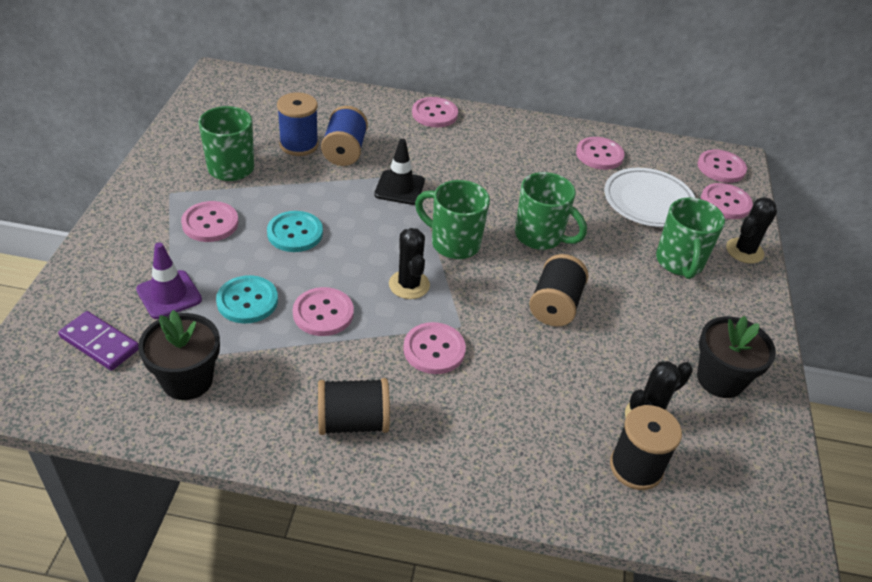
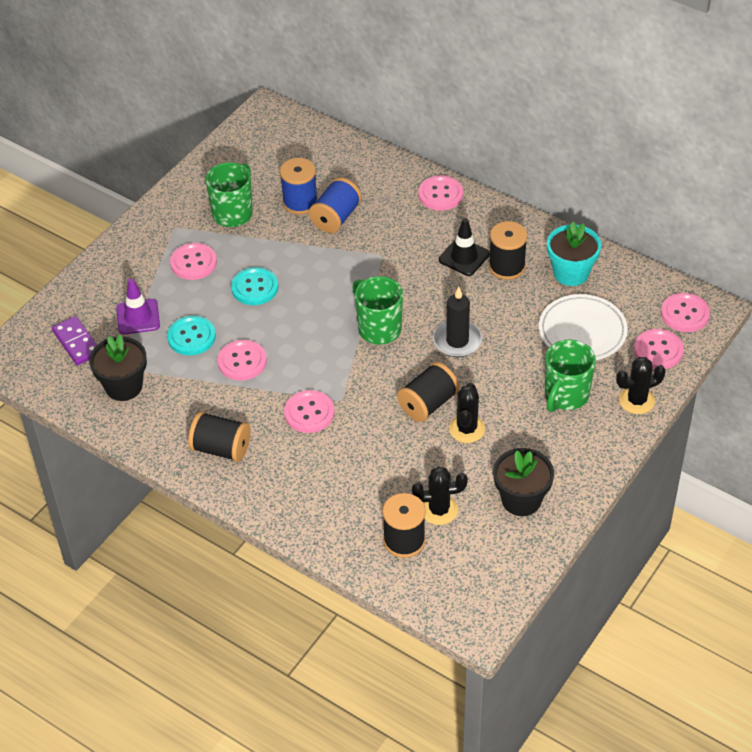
camera: 30 degrees right, 5 degrees up
black traffic cone [374,139,425,205] -> black traffic cone moved to [439,218,490,276]
black cactus [389,228,430,299] -> black cactus moved to [449,383,485,443]
green mug [515,172,587,250] -> black candle [433,287,483,357]
pink button [576,137,624,170] -> turquoise flower pot [547,222,601,286]
none -> black spool [489,221,528,280]

